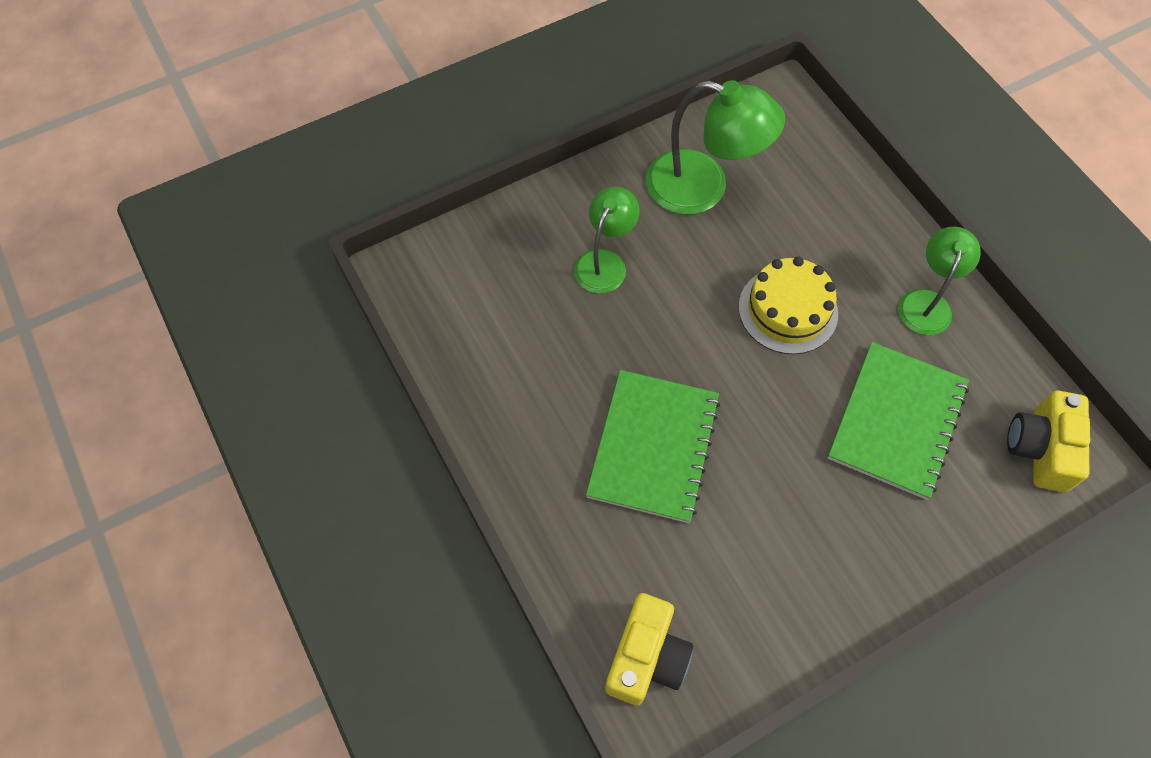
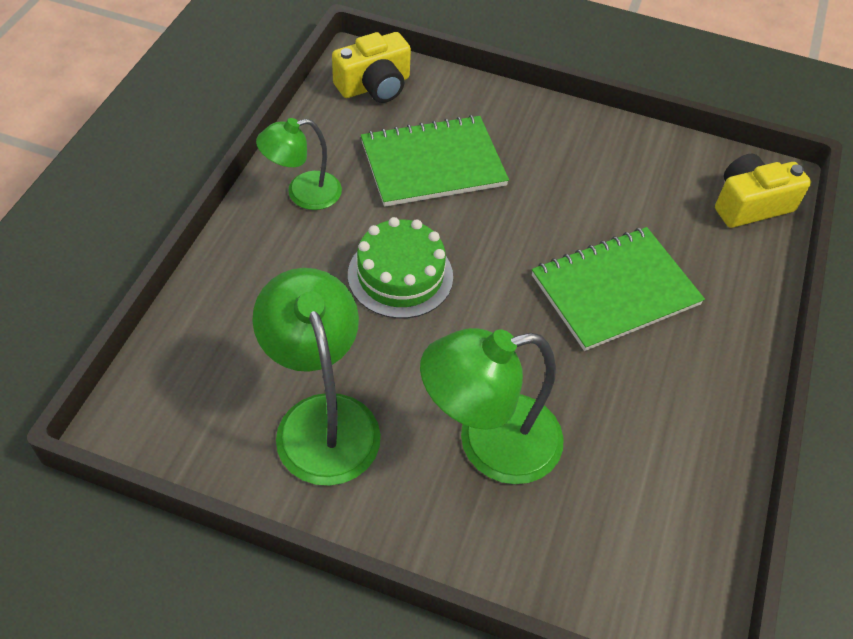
camera: 135 degrees left, 10 degrees down
green lamp [574,187,640,293] -> green lamp [420,328,564,484], size x1.62
yellow cake [739,257,838,354] -> green cake [348,217,453,319]

